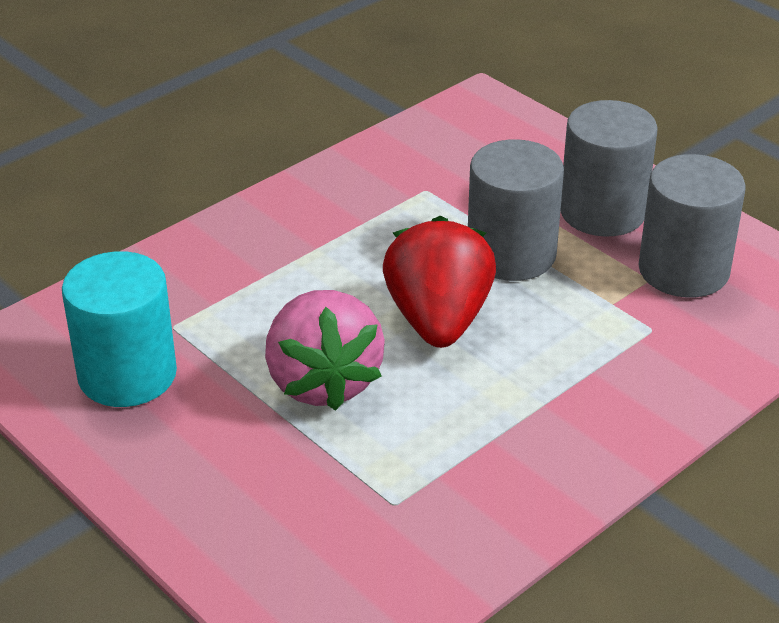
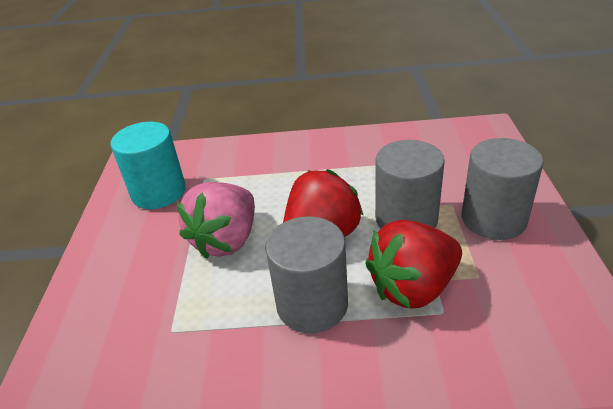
camera: 45 degrees right, 0 degrees up
grey cylinder [638,154,746,297] -> grey cylinder moved to [265,216,348,333]
none -> red strawberry [365,220,462,308]

